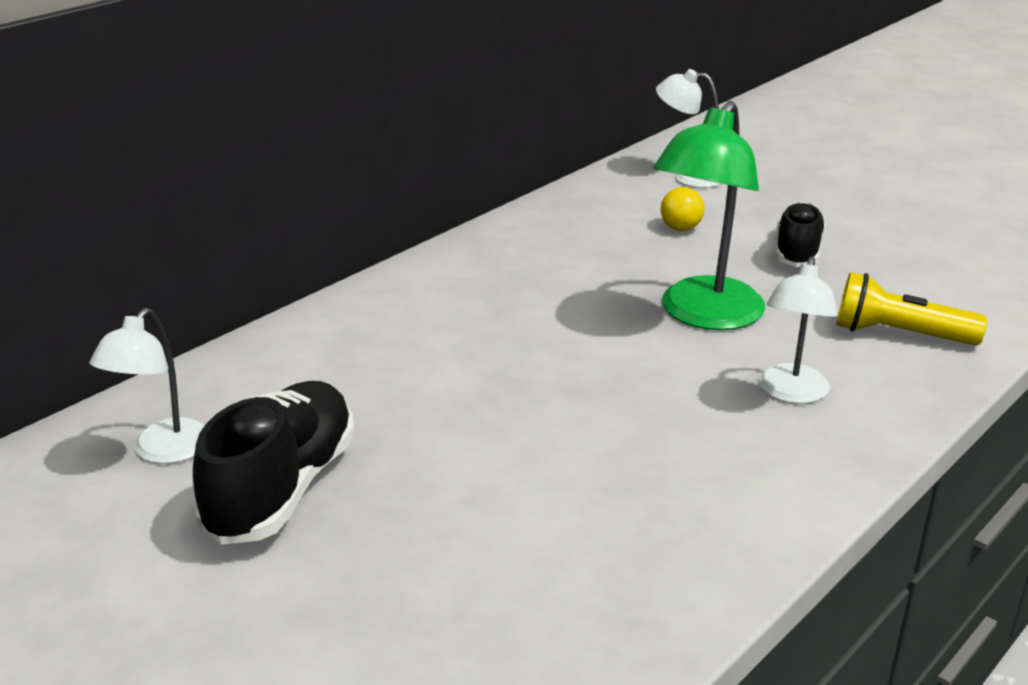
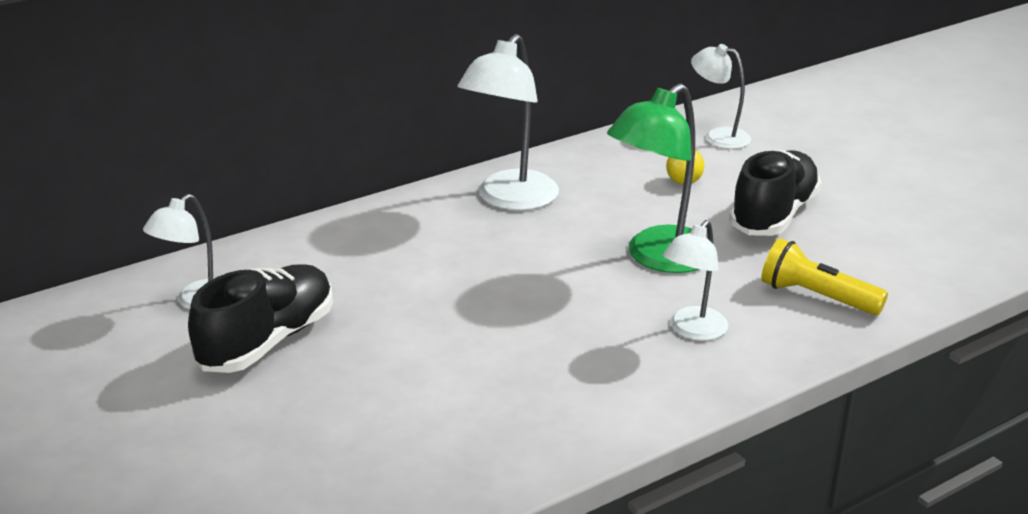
camera: 15 degrees right, 0 degrees up
black shoe [776,202,826,267] -> black shoe [729,150,822,236], size x1.52
none -> white lamp [457,34,559,211]

